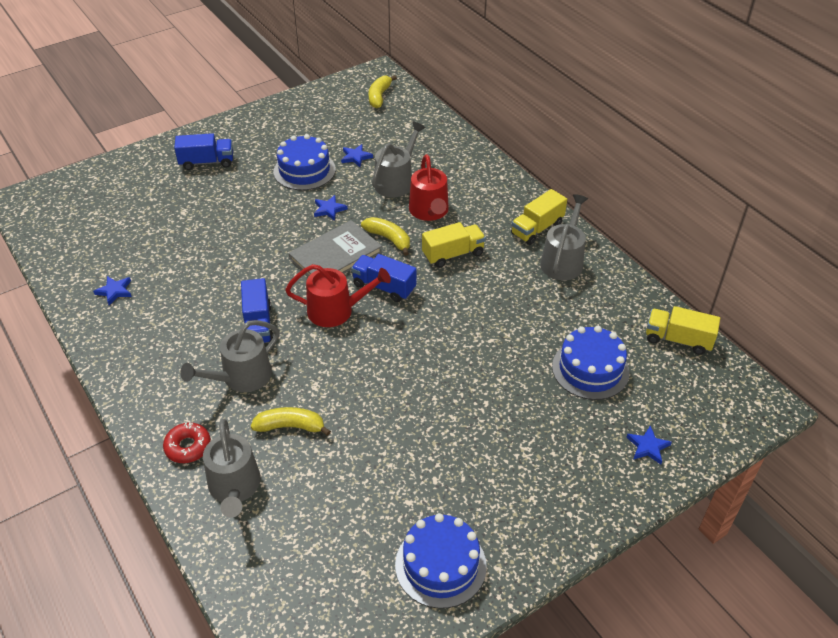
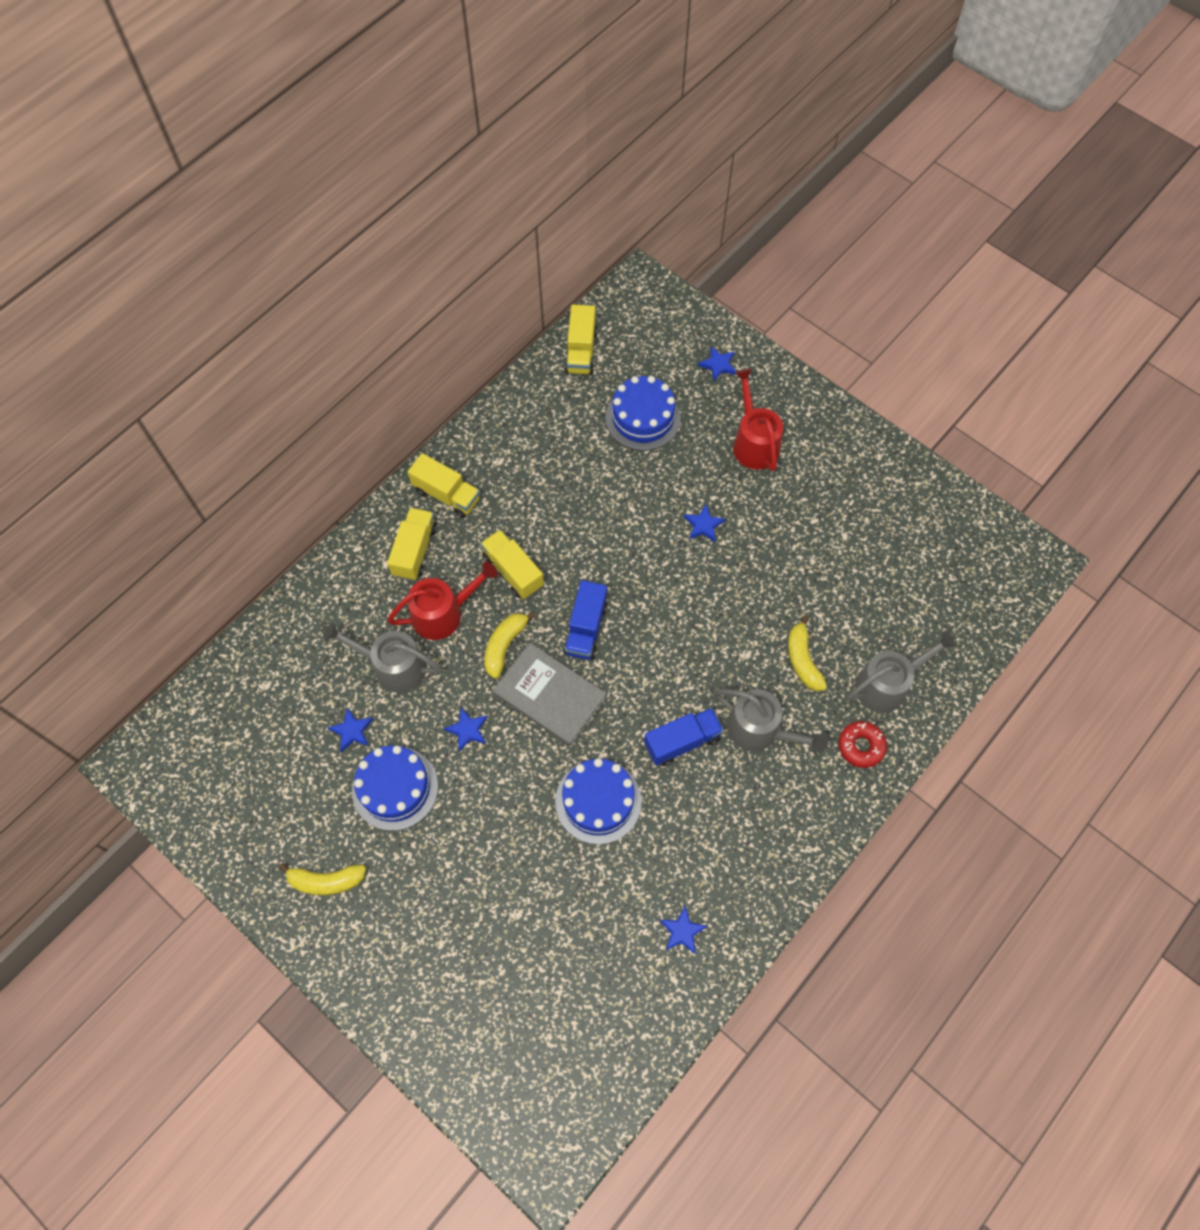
camera: 105 degrees left, 20 degrees up
blue truck [174,133,233,170] -> none
red watering can [285,264,391,327] -> red watering can moved to [733,369,783,471]
yellow banana [369,75,397,108] -> yellow banana moved to [279,863,366,895]
blue cake [395,513,487,609] -> blue cake moved to [555,758,642,845]
grey watering can [540,194,588,280] -> none
none -> yellow truck [387,508,437,581]
none -> blue star [684,504,726,542]

